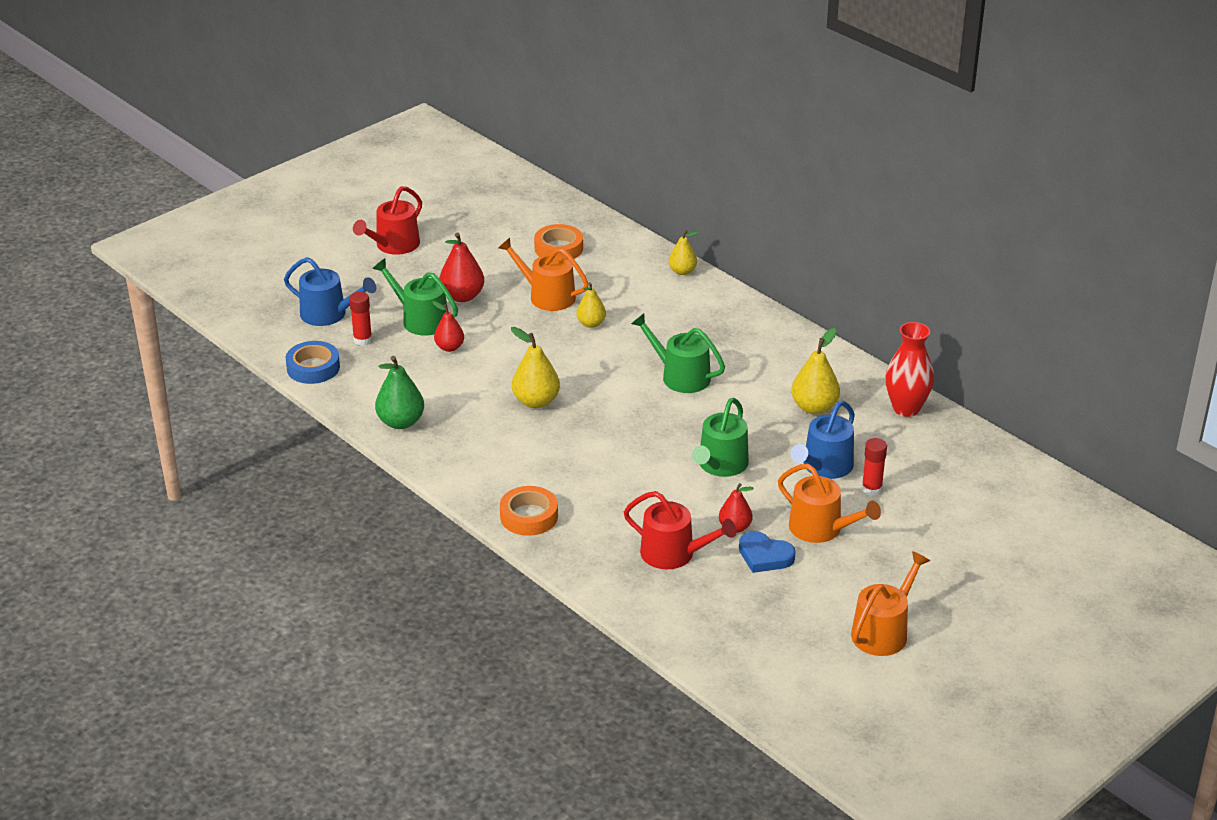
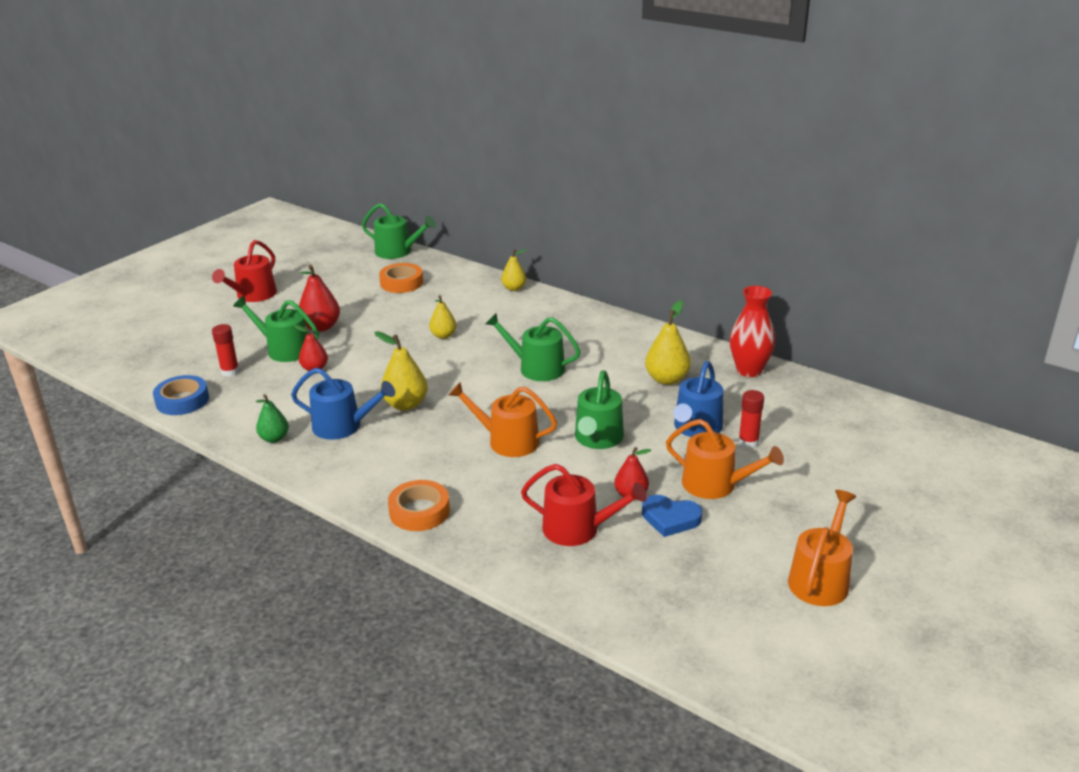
camera: 10 degrees left, 5 degrees down
blue watering can [284,257,376,326] -> blue watering can moved to [291,368,395,440]
green pear [375,356,424,429] -> green pear [255,394,289,443], size x0.65
orange watering can [498,237,589,311] -> orange watering can moved to [449,382,557,457]
none -> green watering can [362,203,436,259]

